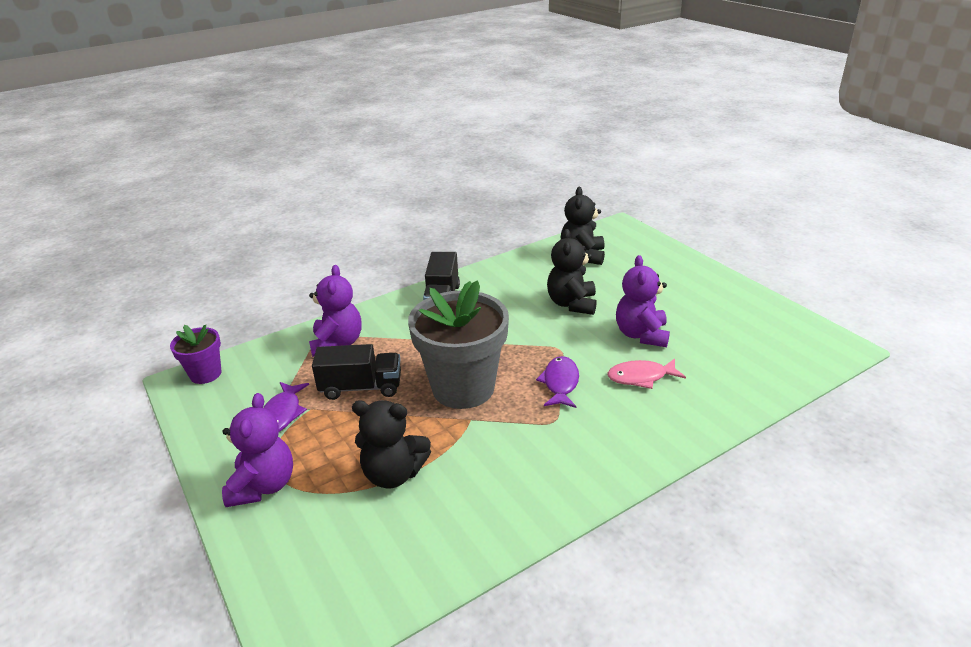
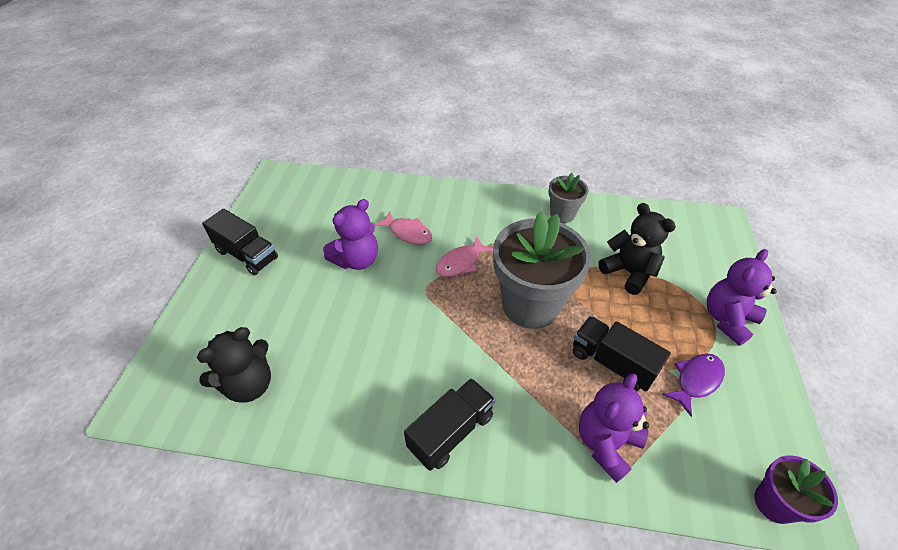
camera: 140 degrees left, 15 degrees up
purple fish [536,356,579,408] -> pink fish [436,237,493,277]
black teddy bear [547,229,597,315] -> none
none -> black truck [202,209,278,275]
none -> grey flower pot [548,173,588,223]

